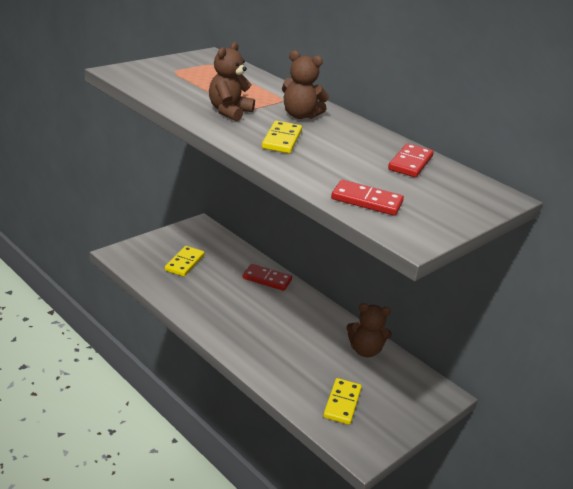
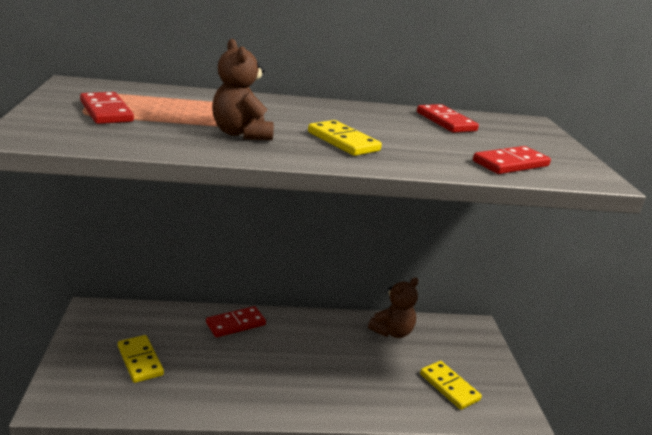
camera: 50 degrees left, 5 degrees down
brown teddy bear [282,50,329,119] -> none
none -> red domino [80,92,134,124]

